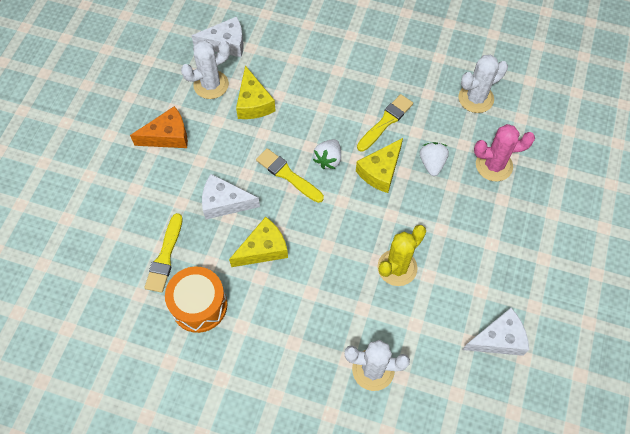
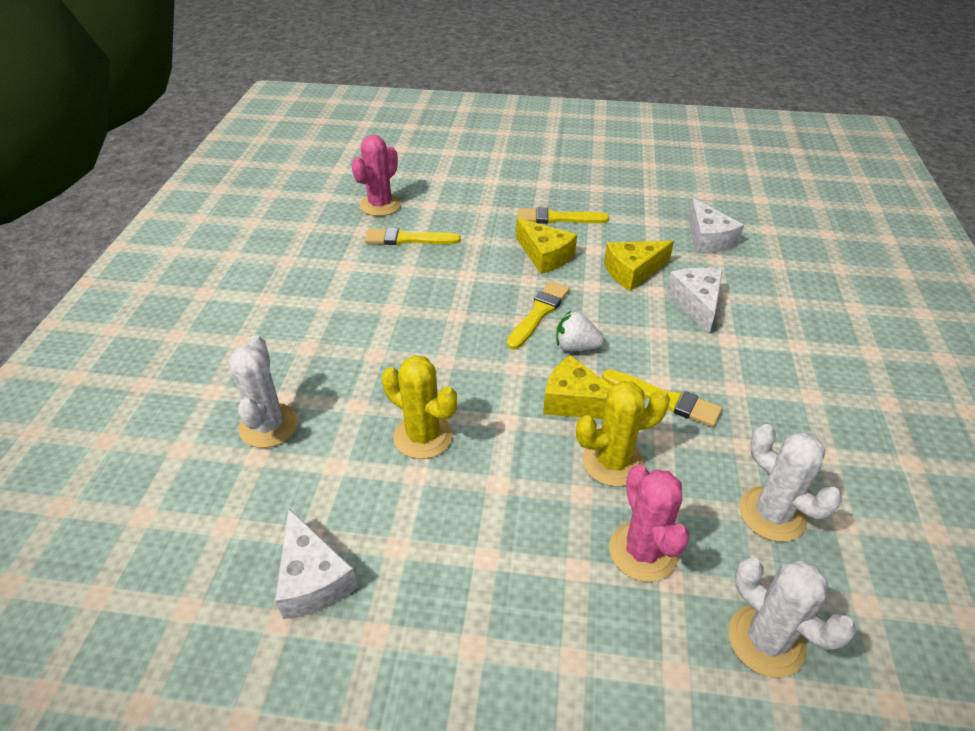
camera: 80 degrees right, 20 degrees down
orange cheese [130,106,188,148] -> yellow brush [518,207,609,224]
orange drum [165,267,227,333] -> none
white cactus [181,40,230,99] -> white cactus moved to [729,557,856,678]
white cheese [202,174,260,219] -> white cheese moved to [666,268,723,334]
yellow cheese [229,217,288,267] -> yellow cheese moved to [516,218,577,274]
white strawberry [420,142,449,176] -> yellow cactus [576,381,670,487]
none -> pink cactus [351,135,401,216]

